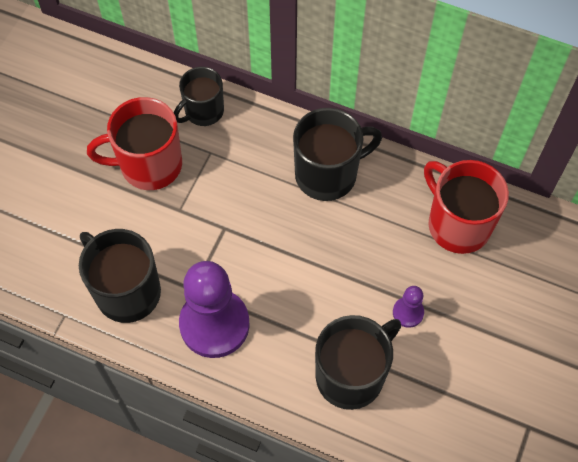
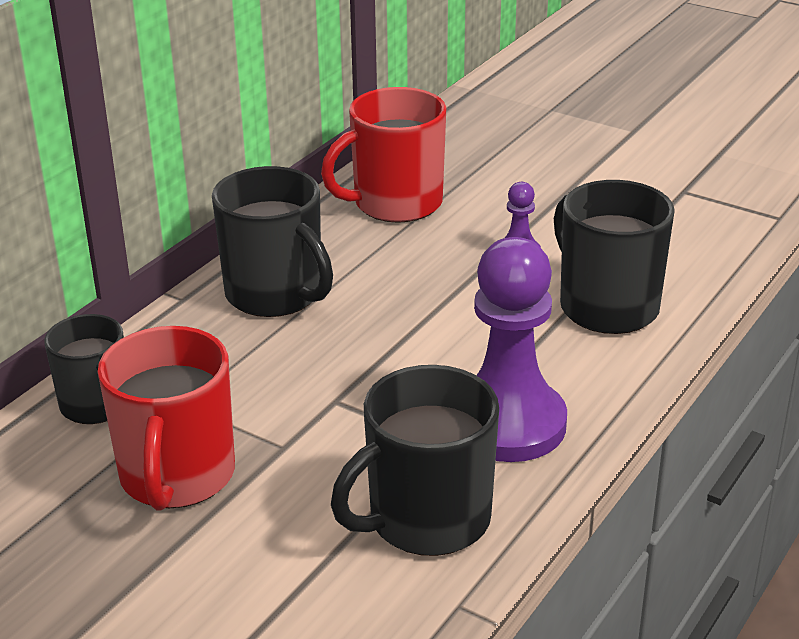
camera: 80 degrees left, 30 degrees down
black mug [293,108,382,201] -> black mug turned 150 degrees clockwise [212,166,333,317]

